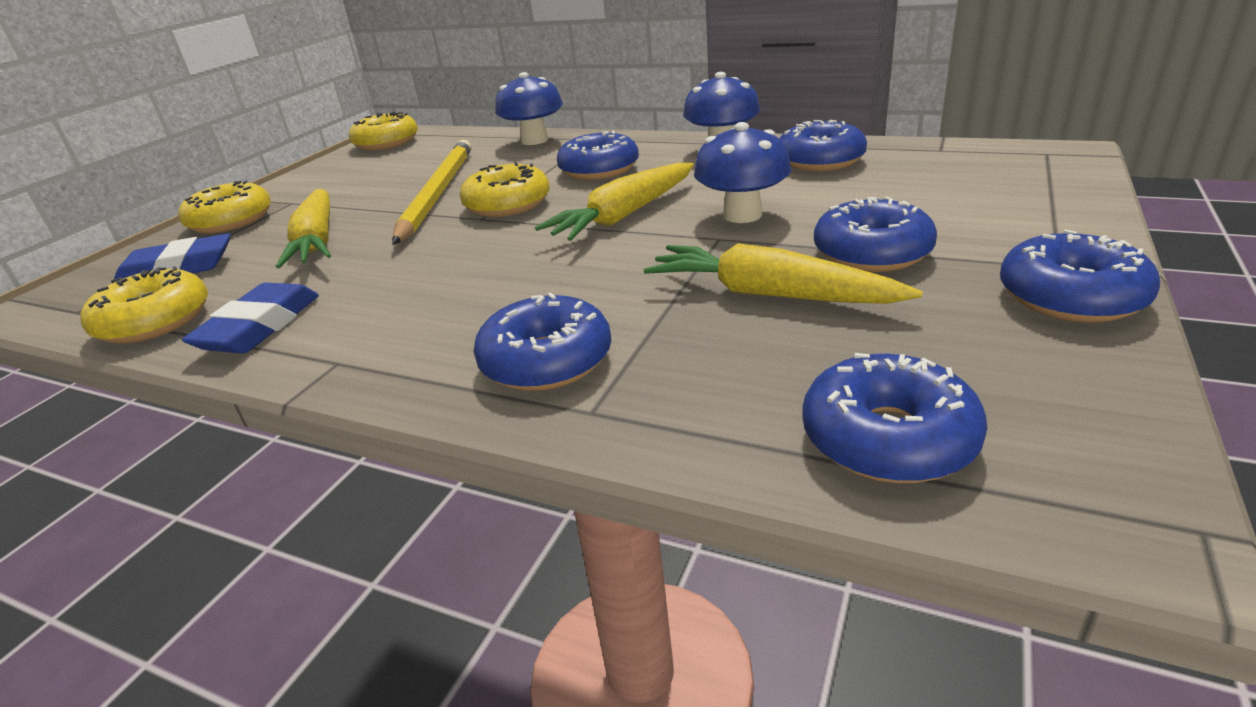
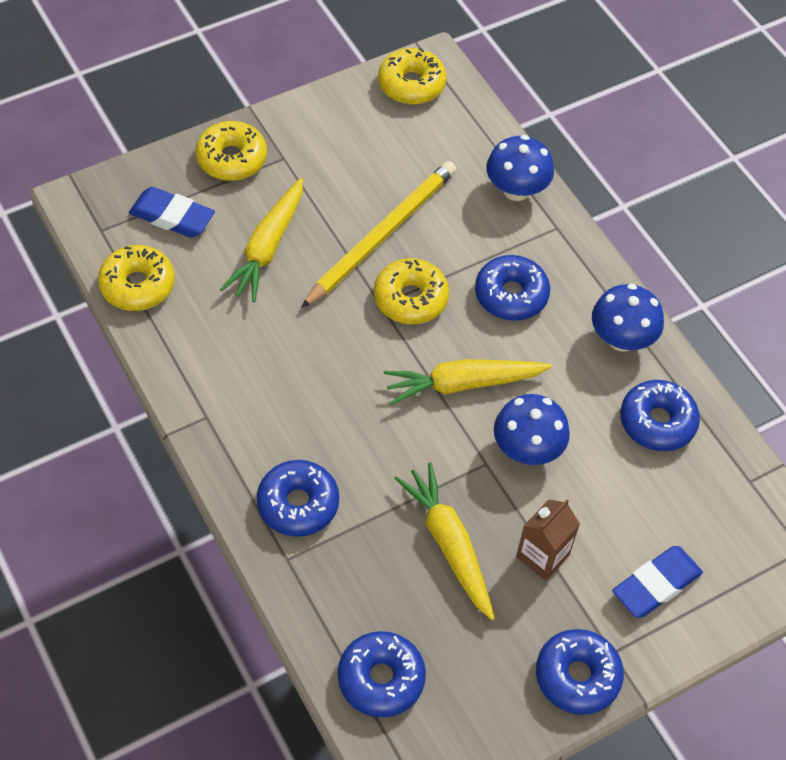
camera: 30 degrees right, 25 degrees up
blue eraser [182,283,319,353] -> blue eraser moved to [612,546,703,618]
blue donut [814,196,937,272] -> brown carton [516,499,580,580]

